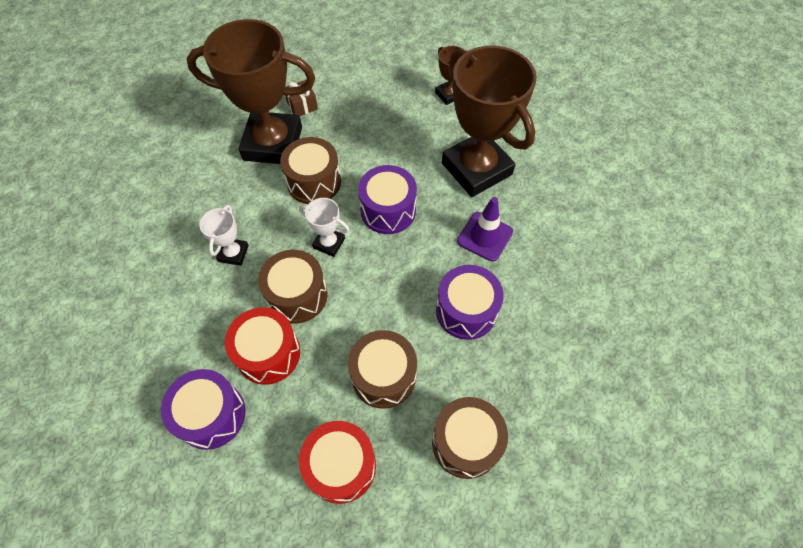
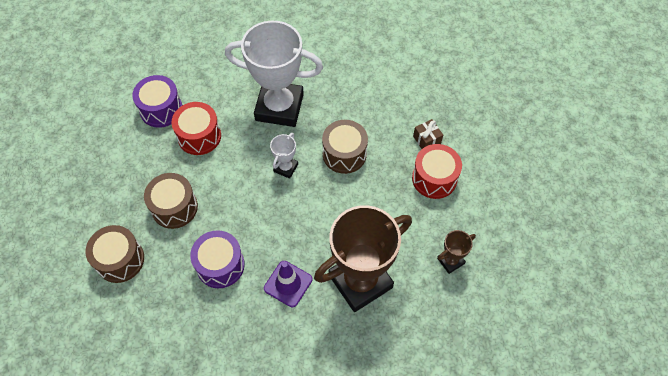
camera: 90 degrees right, 0 degrees up
brown trophy [187,19,315,164] -> none
white trophy [200,205,249,266] -> white trophy [225,21,323,127], size x2.31
brown drum [258,250,328,324] -> none
red drum [299,421,376,504] -> red drum moved to [412,144,462,199]
purple drum [358,165,417,234] -> none

